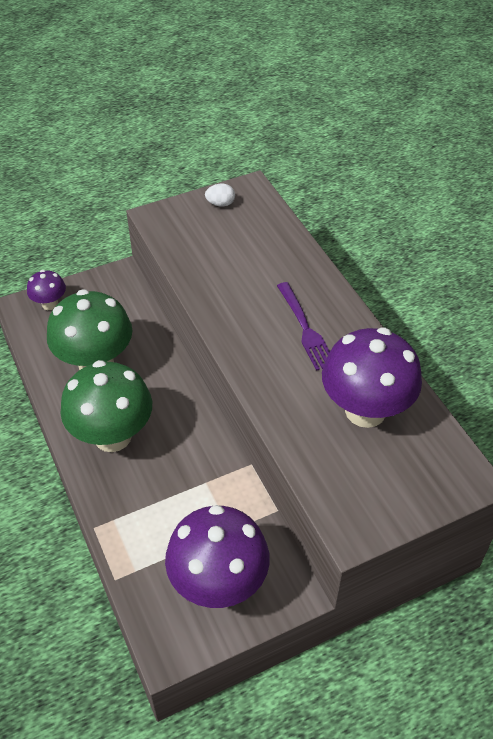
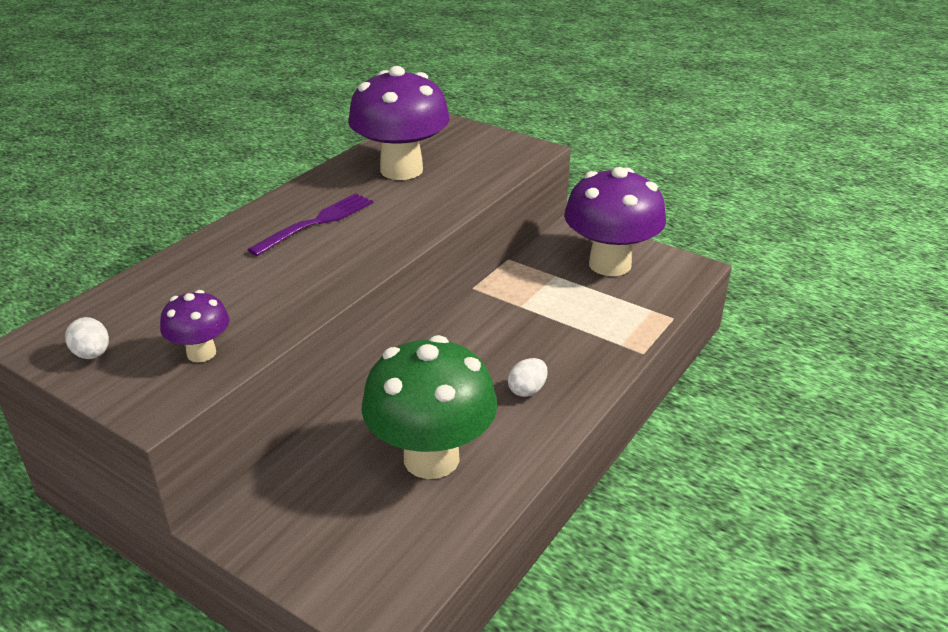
camera: 120 degrees left, 15 degrees down
purple mushroom [27,270,66,310] -> purple mushroom moved to [160,290,229,362]
green mushroom [60,360,152,452] -> white egg [508,358,548,397]

